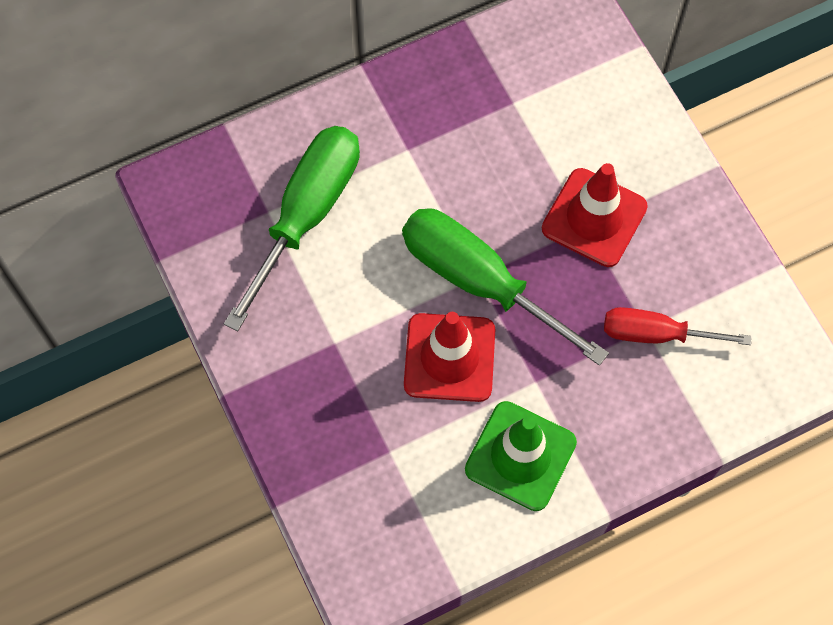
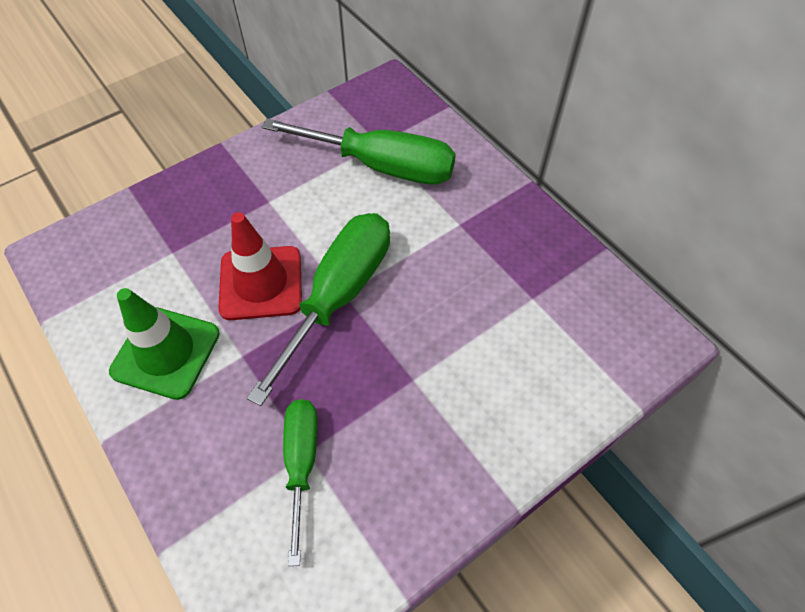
camera: 80 degrees right, 10 degrees down
red traffic cone [542,163,648,267] -> none
red screwdriver [604,307,752,345] -> green screwdriver [283,399,318,566]

